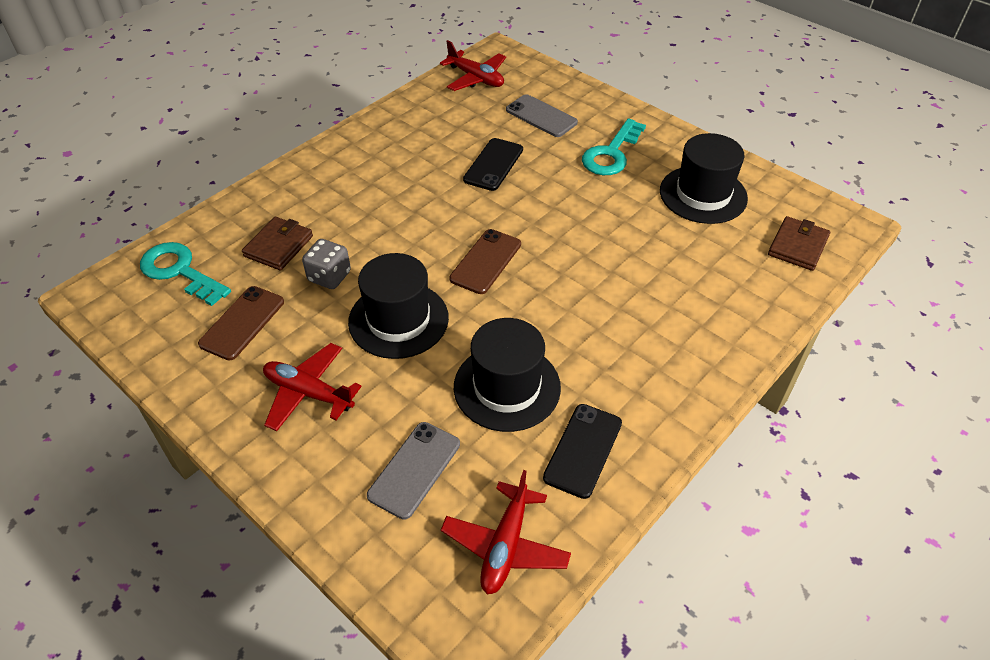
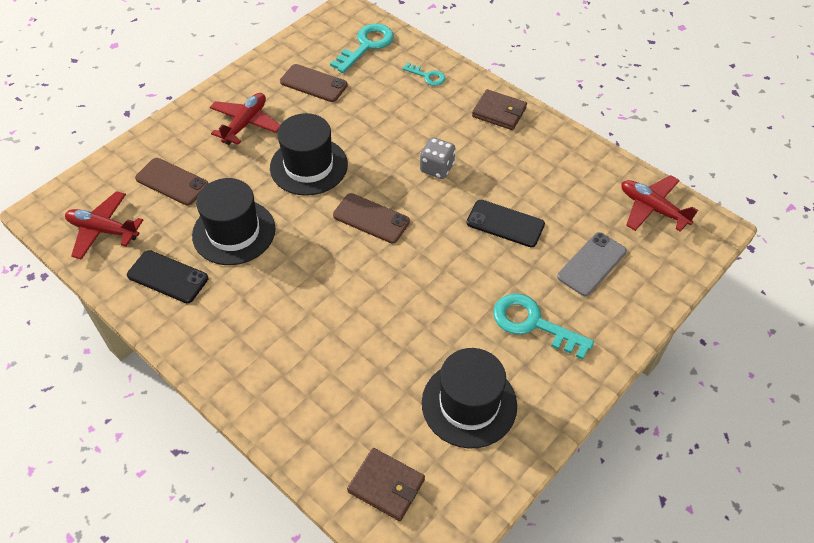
camera: 90 degrees right, 5 degrees up
brown wallet [242,217,313,271] -> brown wallet moved to [472,89,527,130]
grey dice [302,239,351,289] -> grey dice moved to [420,137,455,179]
grey phone [367,422,460,520] -> brown phone [135,158,209,205]
red plane [440,40,506,91] -> red plane turned 90 degrees clockwise [621,175,698,232]
none -> turquoise key [402,63,446,86]

